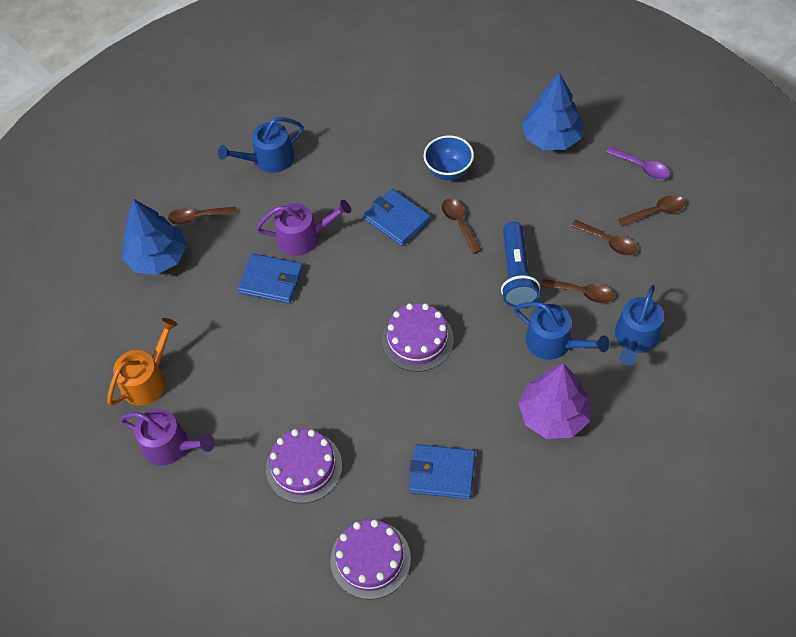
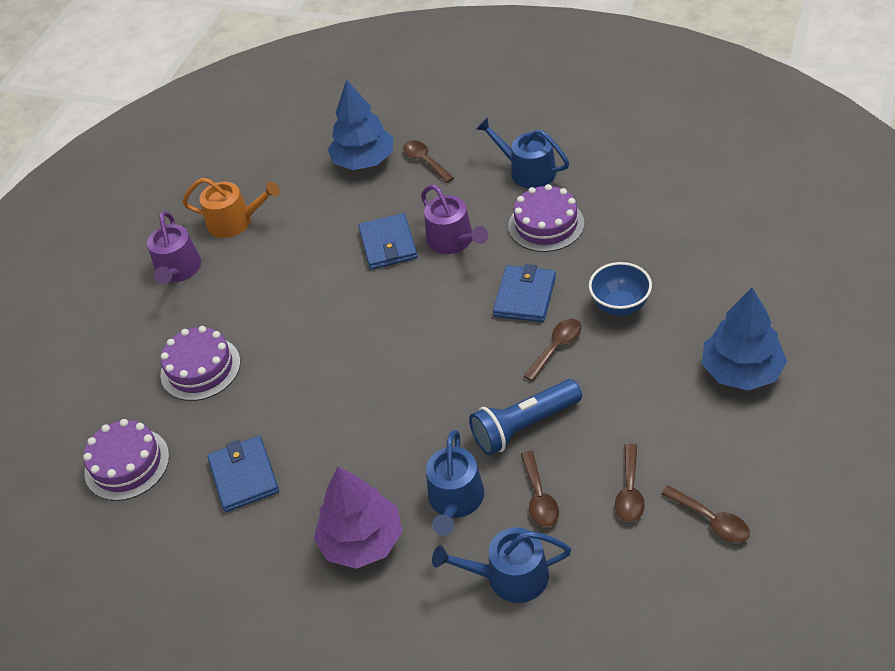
camera: 65 degrees right, 10 degrees down
purple cake [382,303,454,372] -> purple cake moved to [508,184,584,252]
purple spoon [606,146,670,180] -> none

